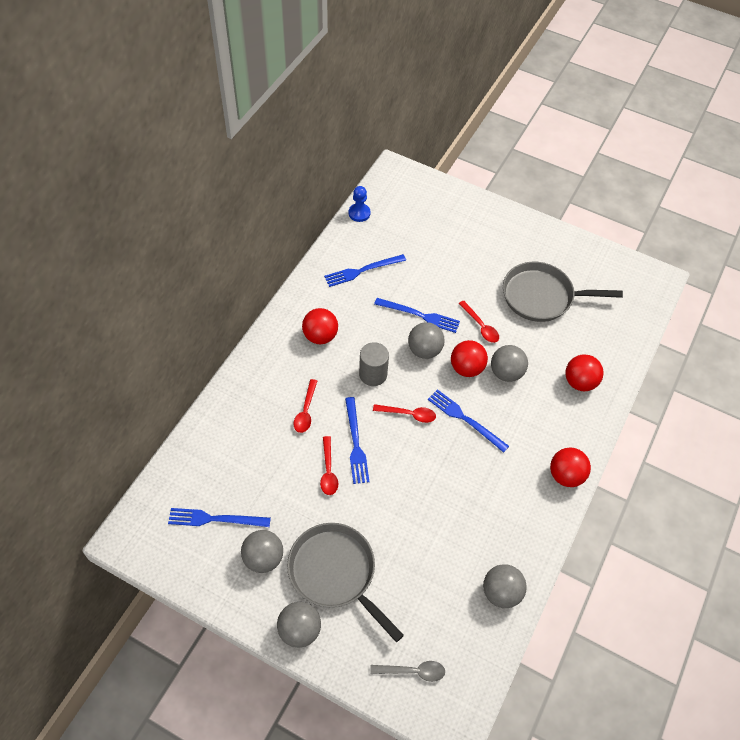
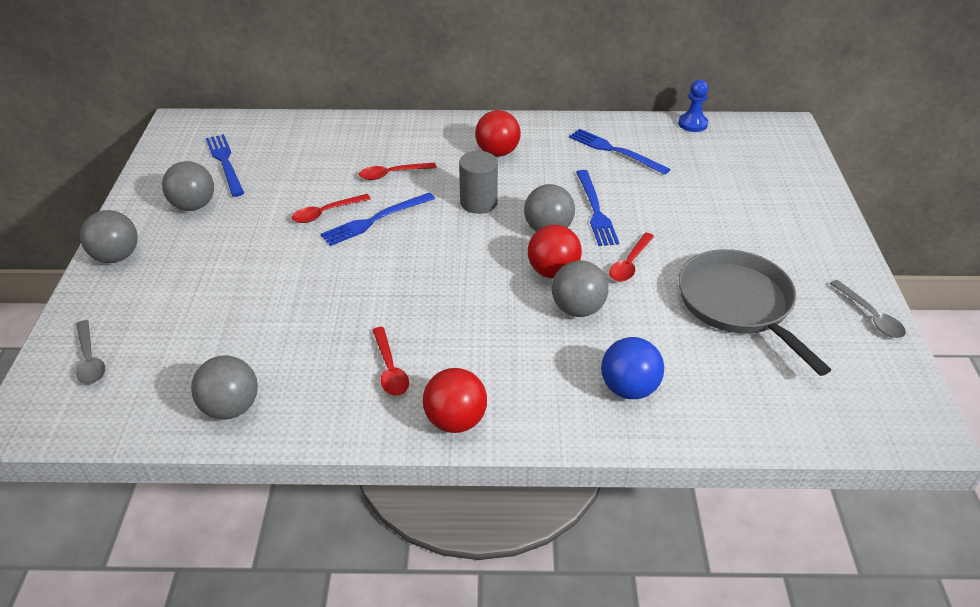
camera: 65 degrees right, 15 degrees down
grey pan [287,523,404,642] -> none
red spoon [373,404,436,423] -> red spoon moved to [373,327,409,396]
blue fork [428,389,509,453] -> none
red ball [565,354,604,391] -> blue ball [601,337,664,399]
none -> grey spoon [830,280,906,338]

